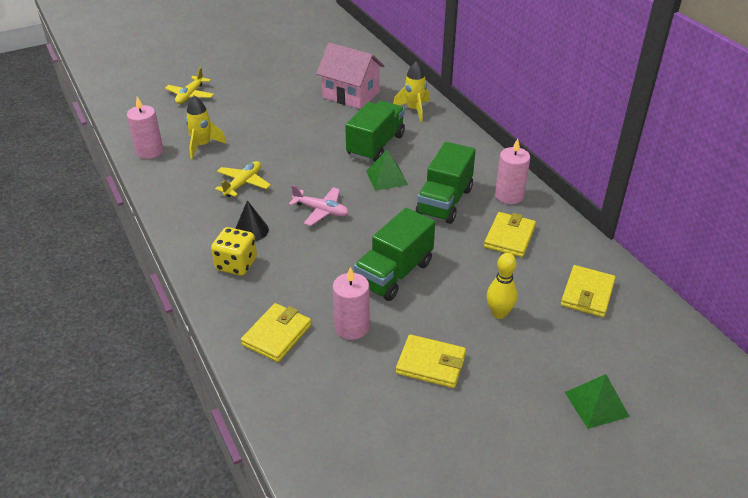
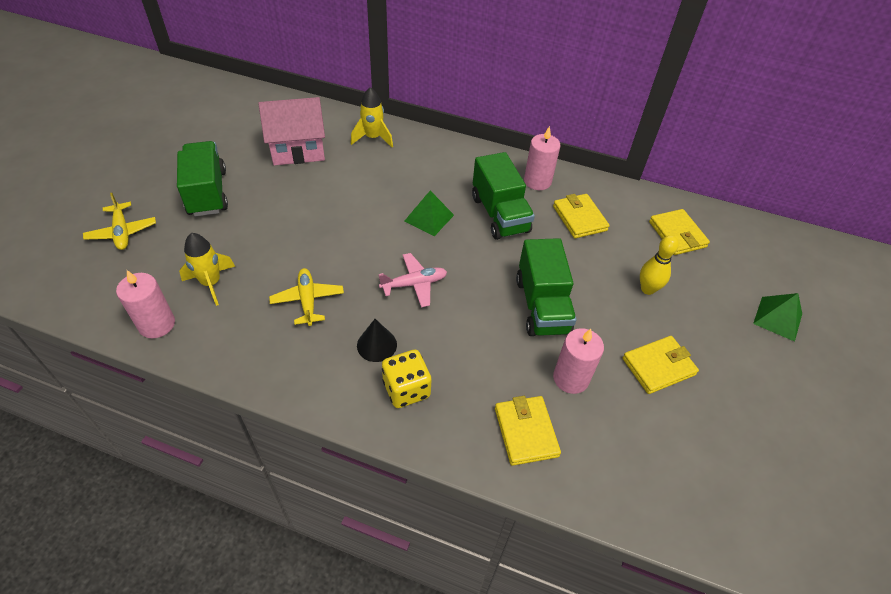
camera: 45 degrees left, 10 degrees up
green truck [345,101,405,162] -> green truck moved to [177,141,228,217]

